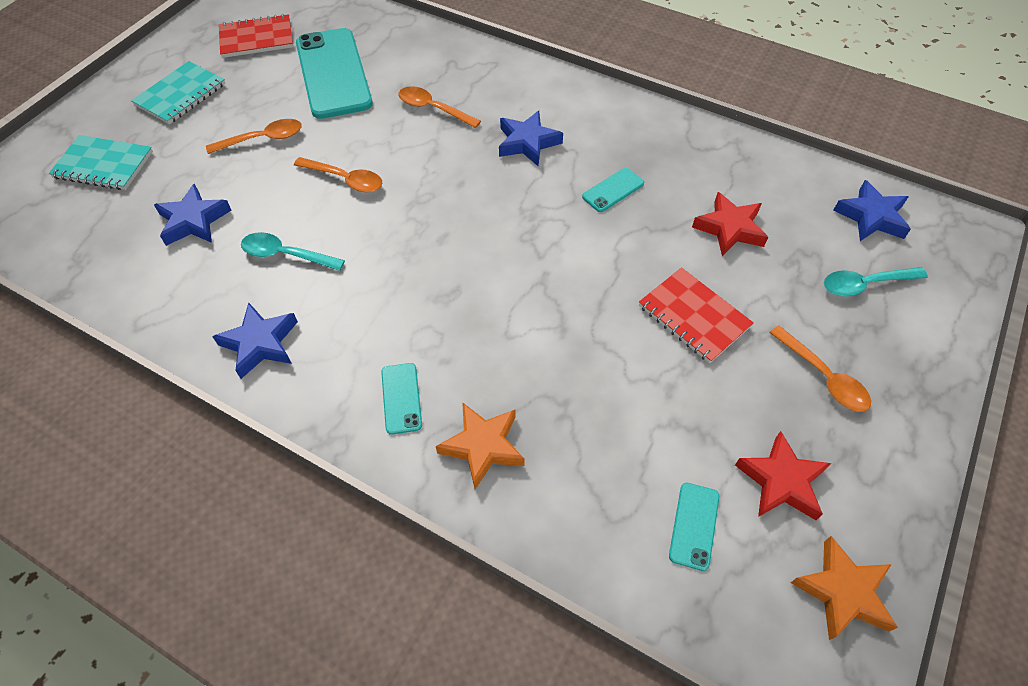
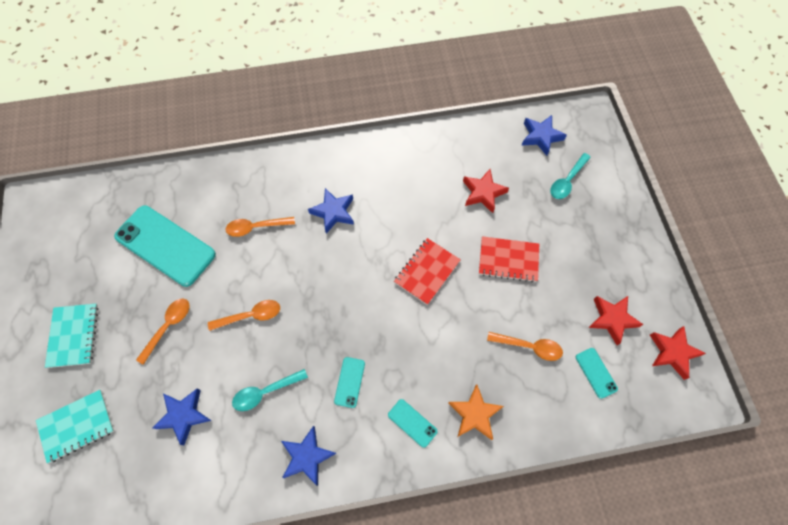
camera: 40 degrees left, 10 degrees up
red notebook [219,14,293,58] -> red notebook moved to [394,238,461,305]
turquoise phone [582,168,644,212] -> turquoise phone moved to [334,357,365,408]
orange spoon [769,326,871,412] -> orange spoon moved to [487,332,563,361]
orange star [791,536,898,640] -> red star [650,326,706,380]

